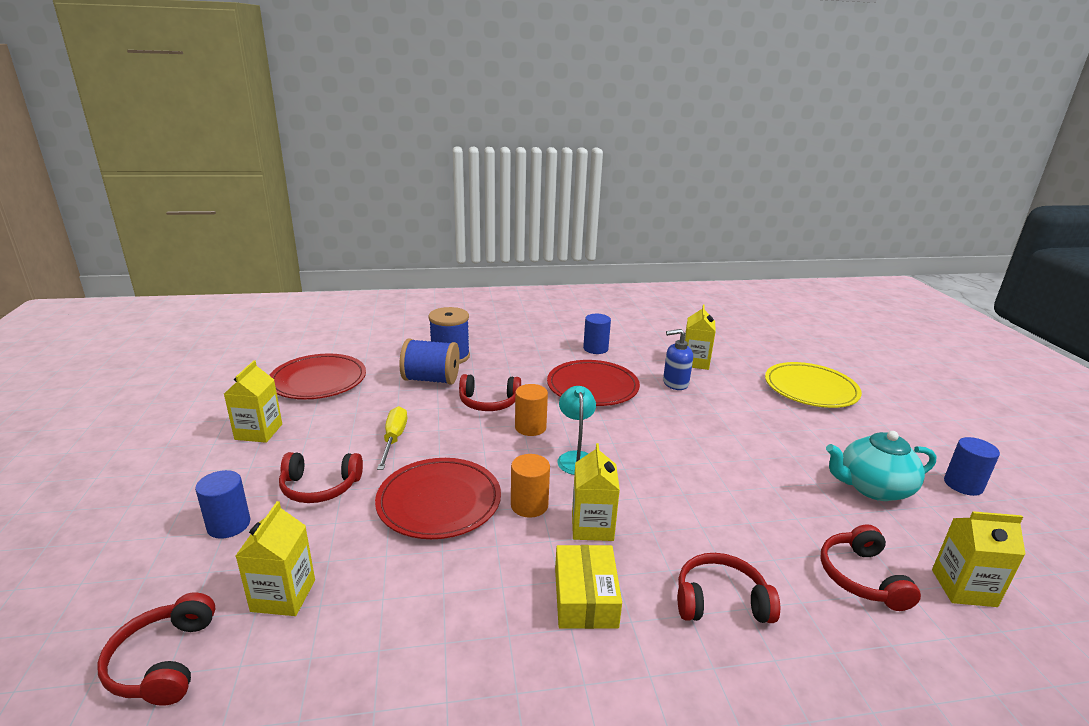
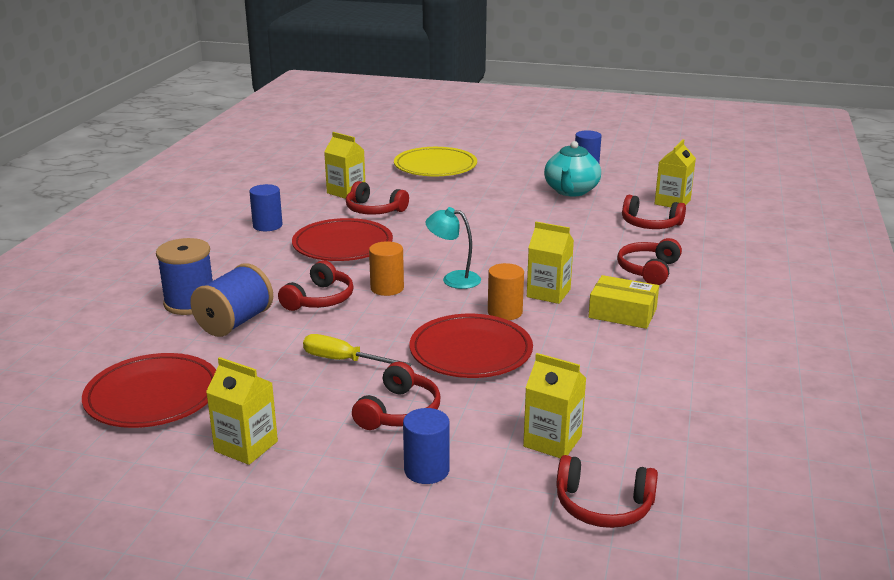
camera: 65 degrees left, 0 degrees up
blue soap dispenser [663,329,693,390] -> red headphones [346,181,409,215]

